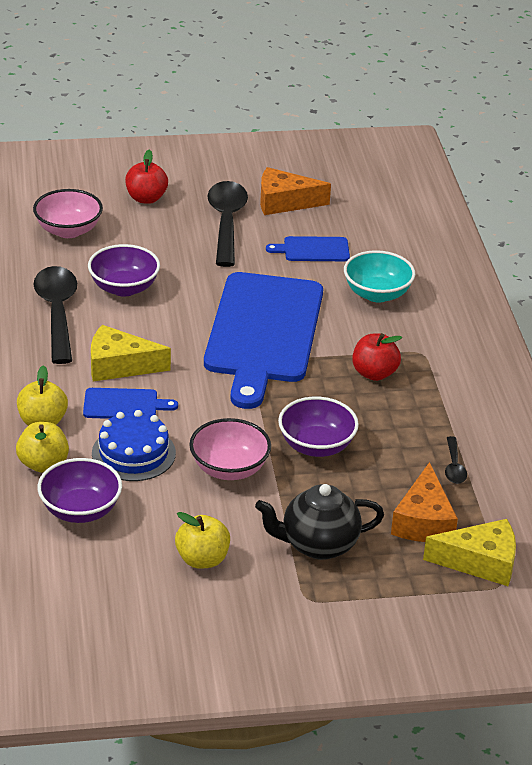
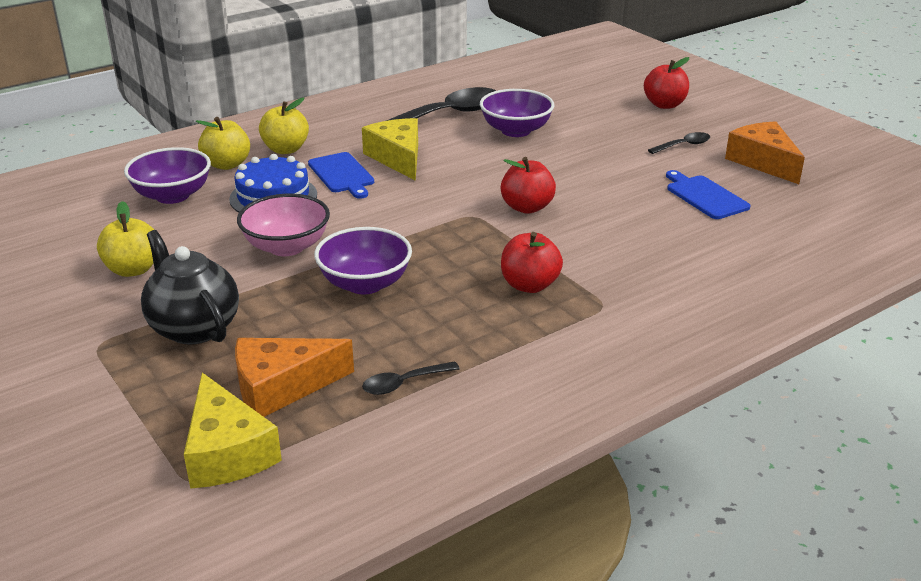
camera: 65 degrees right, 5 degrees down
pink bowl [33,189,103,238] -> none
blue cutting board [204,272,323,409] -> red apple [501,157,556,214]
black spoon [207,181,248,267] -> black spoon [648,132,710,154], size x0.46
turquoise bowl [344,250,415,303] -> none

